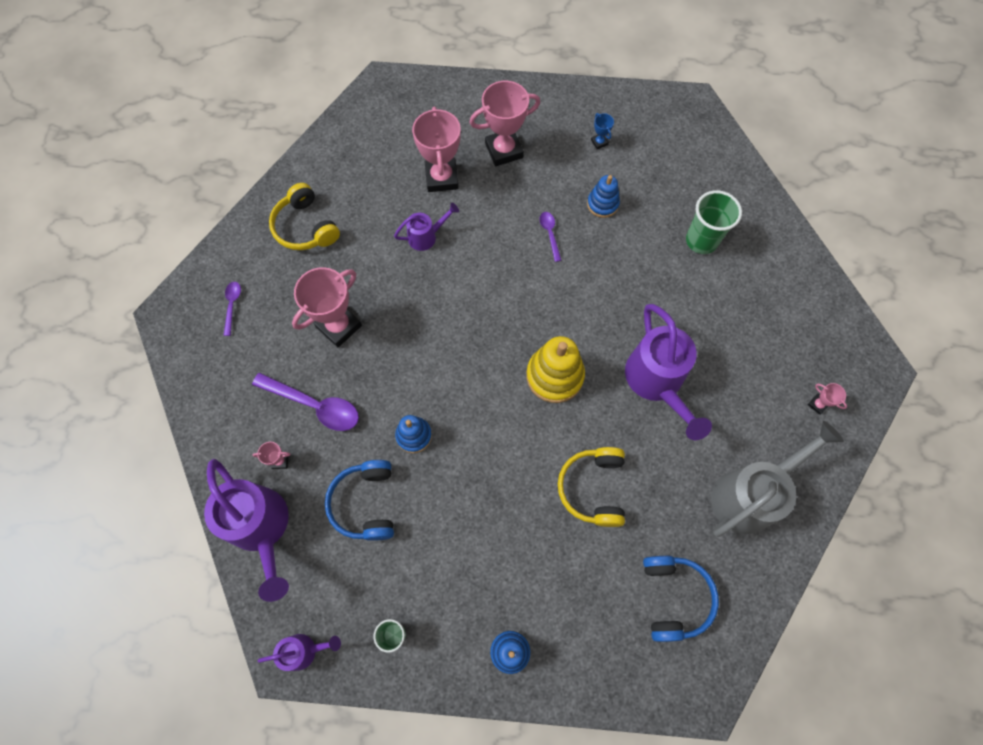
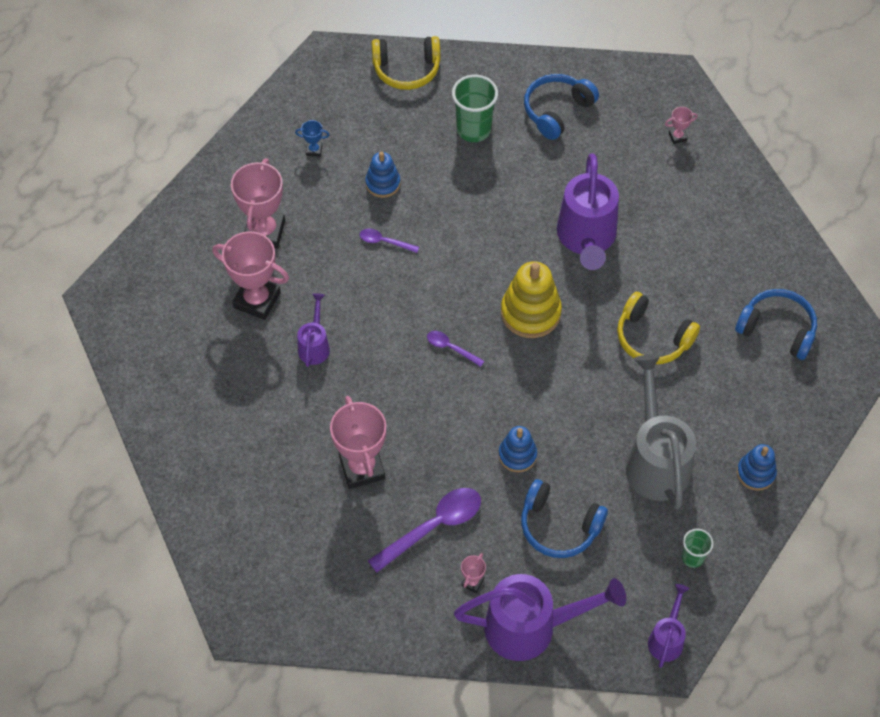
camera: 60 degrees left, 10 degrees down
purple spoon [224,282,241,336] -> purple spoon moved to [427,331,484,367]
yellow headphones [269,183,340,250] -> yellow headphones moved to [372,36,440,90]
purple watering can [625,304,712,440] -> purple watering can turned 75 degrees clockwise [557,153,619,270]
grey watering can [711,421,844,537] -> grey watering can moved to [626,354,696,509]
none -> blue headphones [524,74,599,140]

